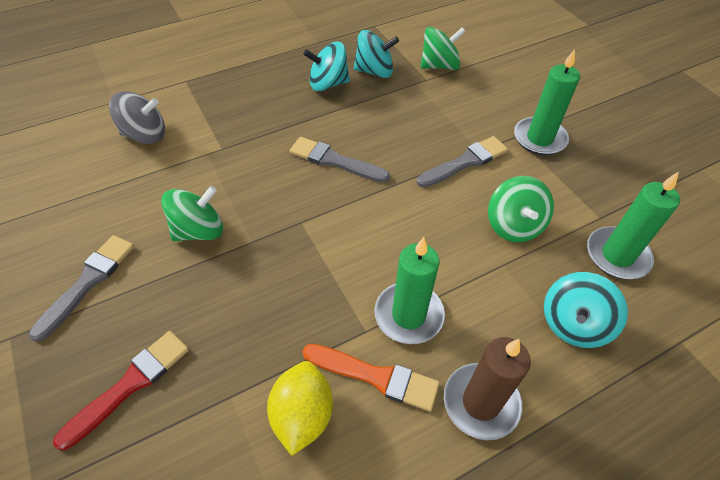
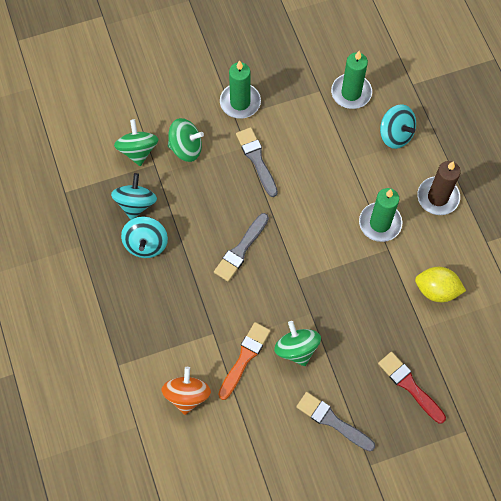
camera: 80 degrees left, 15 degrees up
grey spinning top [109,91,165,144] -> orange spinning top [161,367,211,415]
orange brush [302,344,440,412] -> orange brush moved to [218,322,271,400]
green spinning top [488,176,554,242] -> green spinning top moved to [168,118,204,162]

